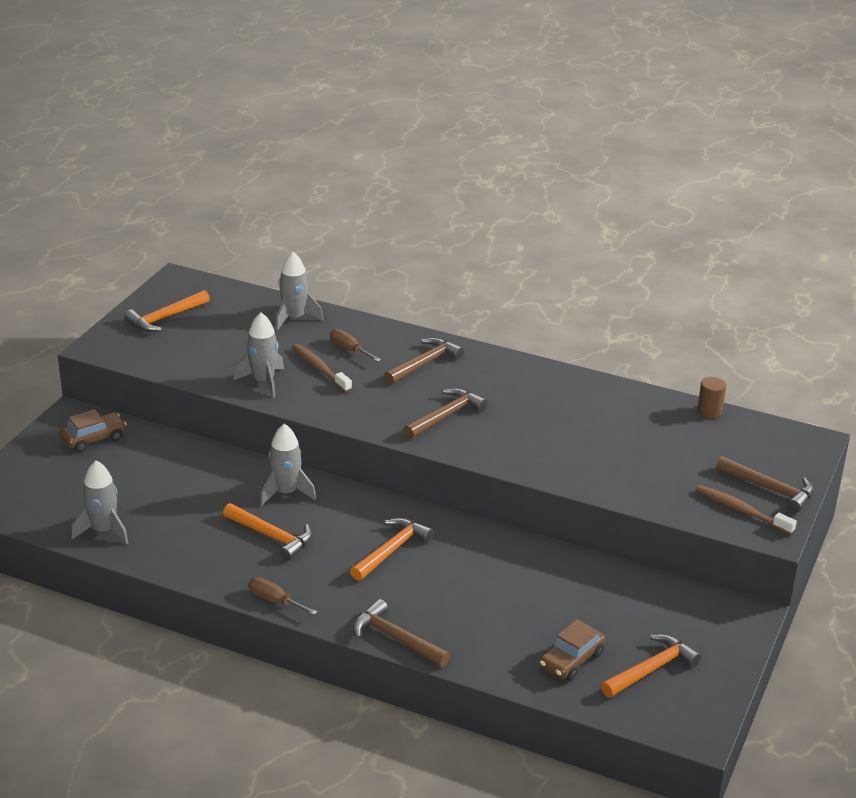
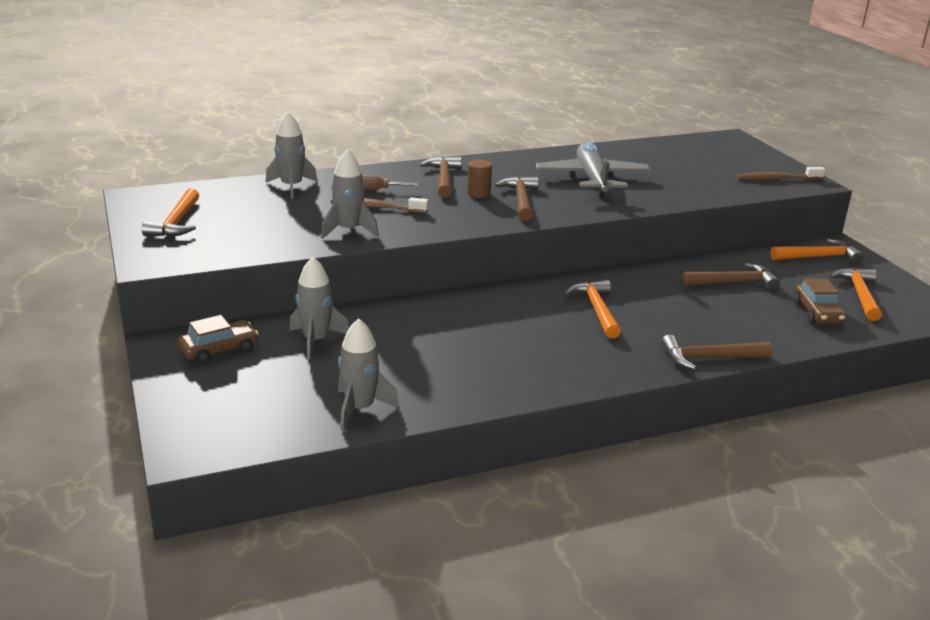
camera: 45 degrees left, 5 degrees down
brown car [60,409,127,452] -> brown car turned 45 degrees clockwise [178,315,258,364]
orange hammer [223,503,312,561] -> orange hammer moved to [770,239,863,264]
brown screwdriver [249,577,317,615] -> none
grey rocket [260,424,316,506] -> grey rocket moved to [289,257,349,360]
brown cylinder [697,377,726,419] -> brown cylinder moved to [467,159,492,198]
brown hammer [716,456,813,513] -> brown hammer moved to [682,263,780,290]
none -> grey plane [536,142,651,197]

